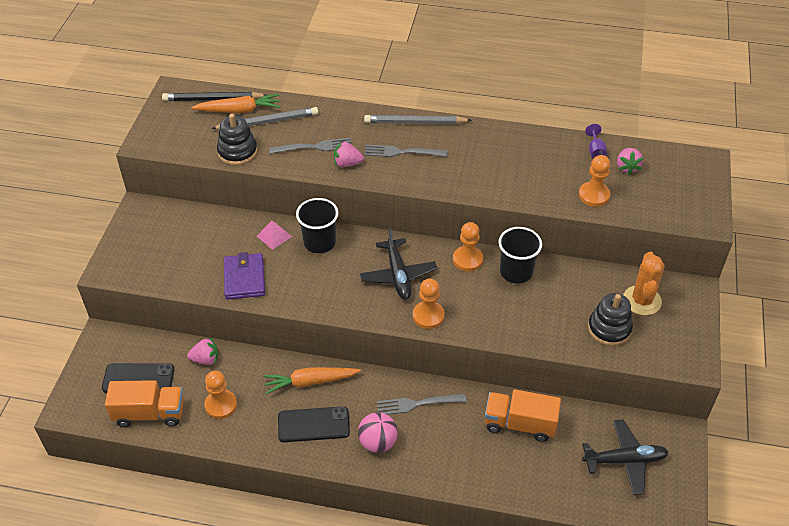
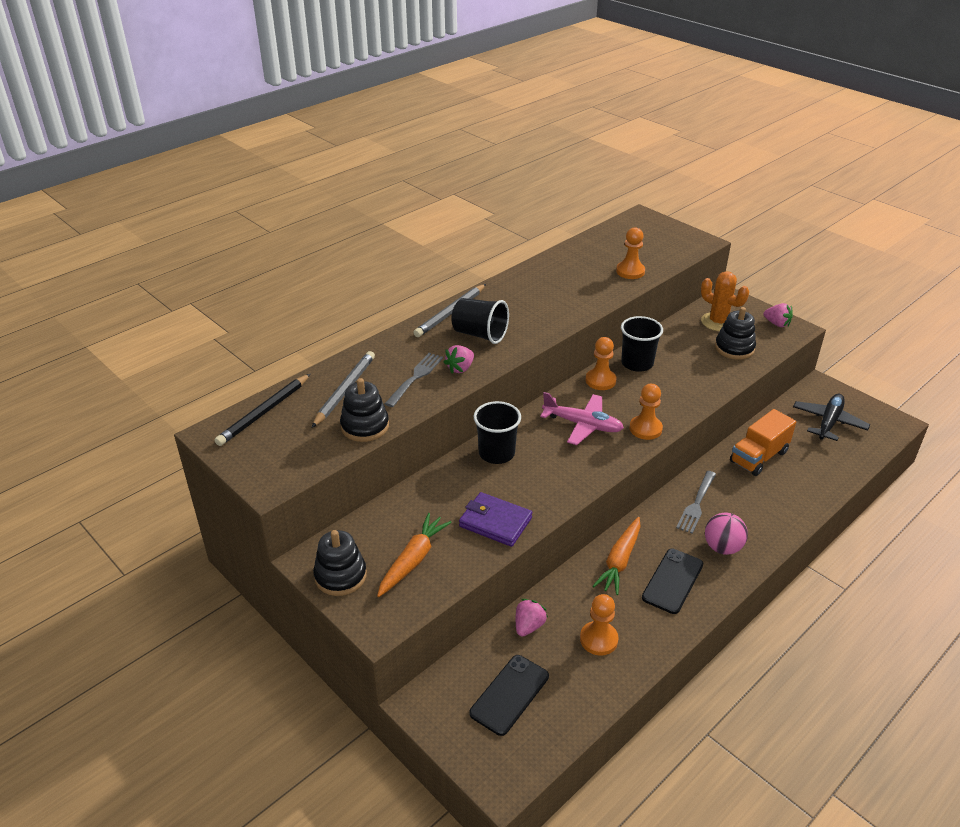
camera: 55 degrees left, 10 degrees down
orange truck [105,380,184,427] -> none
orange carrot [191,94,280,113] -> orange carrot moved to [377,513,452,597]
pink pyramid [257,221,292,250] -> none
black plane [360,228,437,300] -> pink plane [540,392,624,445]
grey fork [364,145,447,157] -> black cup [452,298,509,344]
purple goblet [585,124,607,159] -> none
pink strawberry [617,148,644,175] -> pink strawberry moved to [764,303,793,327]
none -> black stacking toy [313,530,367,596]

